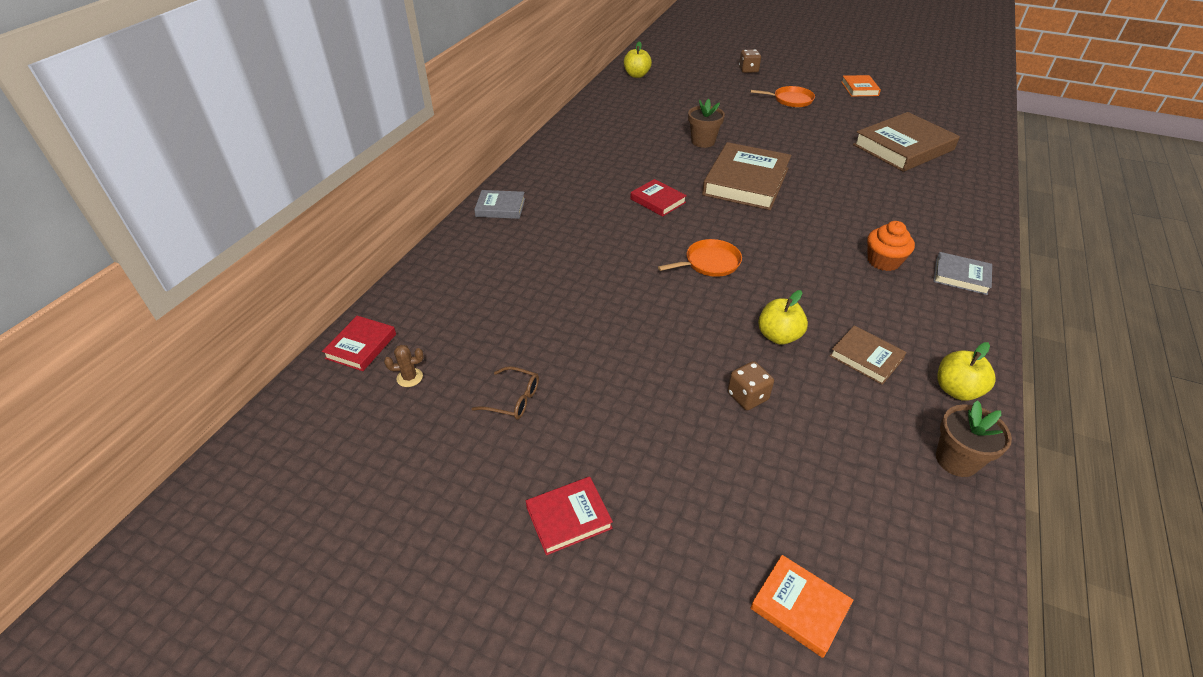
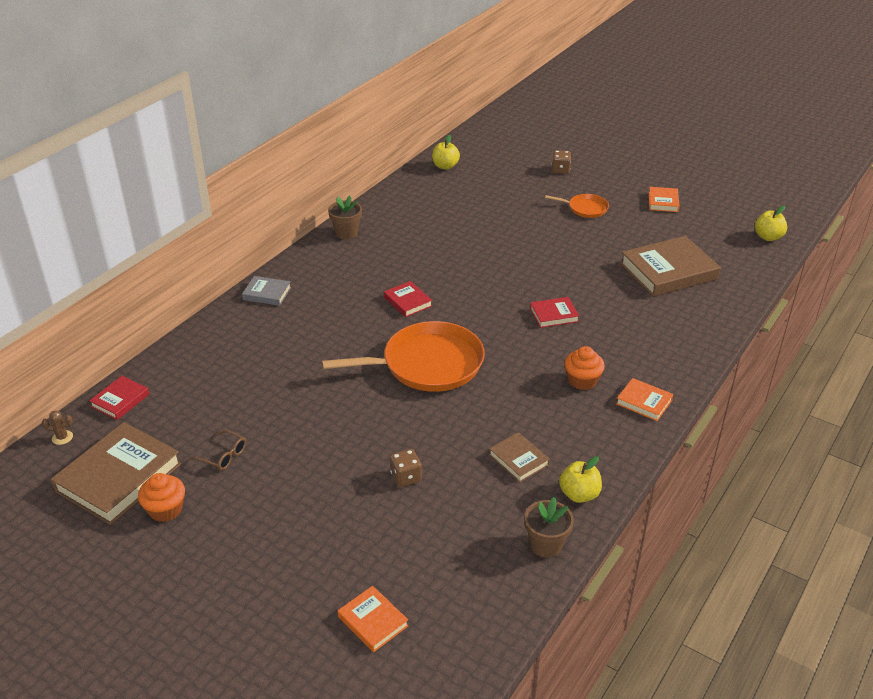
camera: 10 degrees right, 5 degrees down
brown cactus [384,345,424,387] -> brown cactus moved to [42,410,73,445]
red book [526,476,613,555] -> red book moved to [530,297,579,328]
orange pan [658,239,742,277] -> orange pan [322,321,485,392], size x2.06
brown flower pot [688,99,725,148] -> brown flower pot moved to [328,196,362,239]
brown book [702,142,791,210] -> brown book moved to [50,422,182,525]
yellow apple [758,290,808,345] -> yellow apple moved to [755,206,787,241]
grey book [933,252,992,295] -> orange book [616,378,674,421]
none -> orange cupcake [138,473,185,522]

